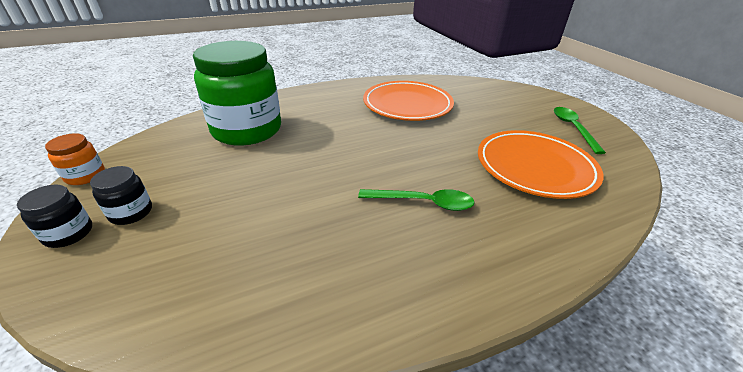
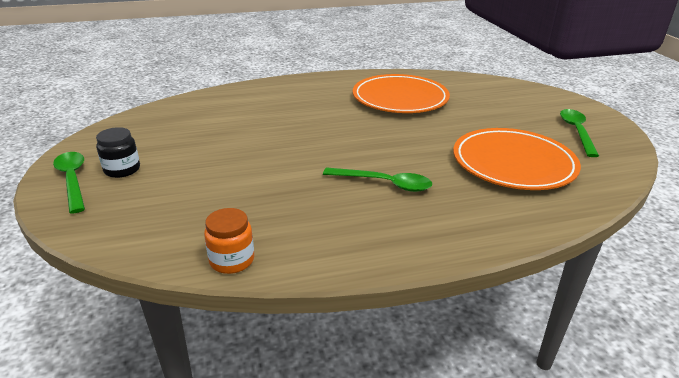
camera: 10 degrees right, 5 degrees down
black jar [17,185,92,248] -> green spoon [53,152,85,214]
orange jar [45,133,105,185] -> orange jar moved to [204,208,254,274]
green jar [193,41,281,146] -> none

